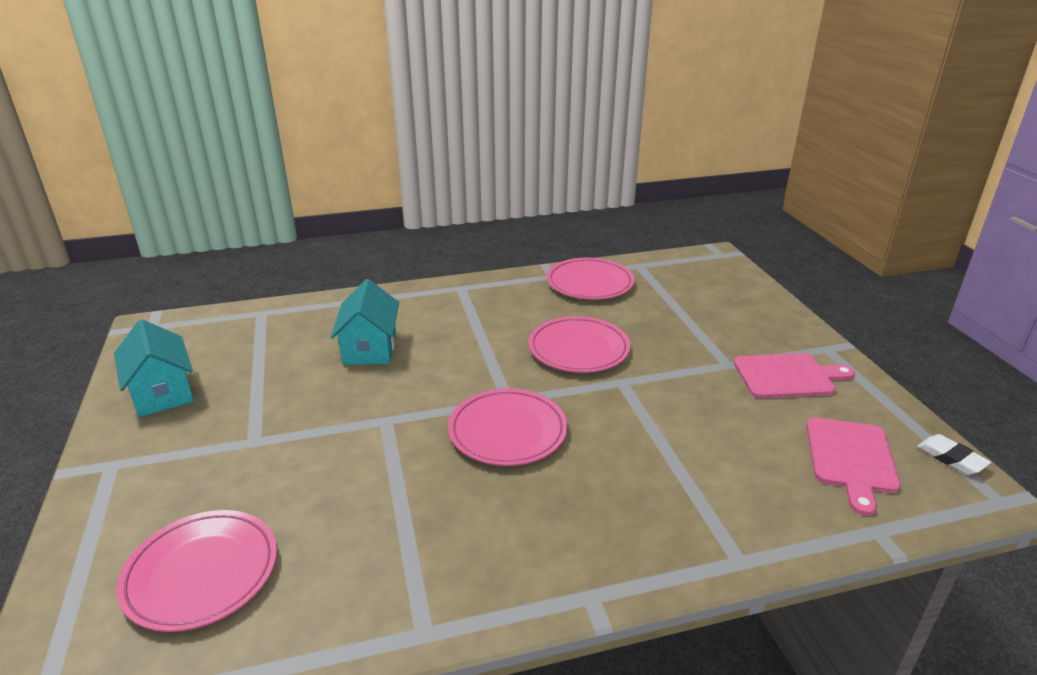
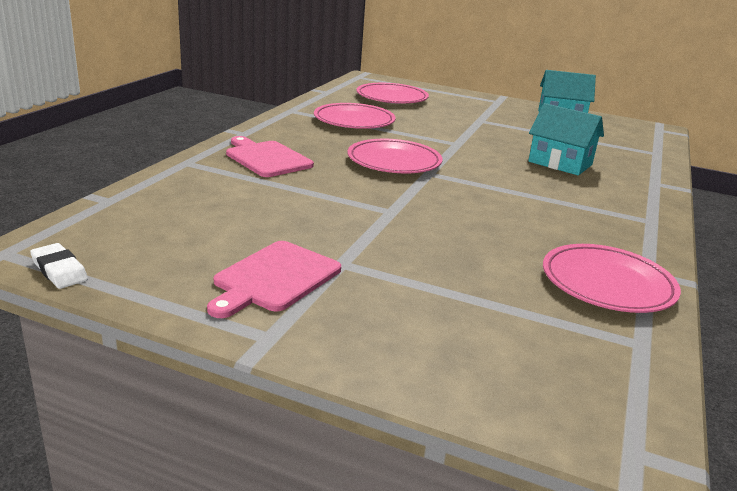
camera: 125 degrees right, 5 degrees down
pink plate [528,316,630,373] -> pink plate moved to [314,103,396,129]
pink cutting board [806,418,901,516] -> pink cutting board moved to [226,136,314,177]
white eraser [917,434,991,475] -> white eraser turned 45 degrees clockwise [30,243,88,289]

